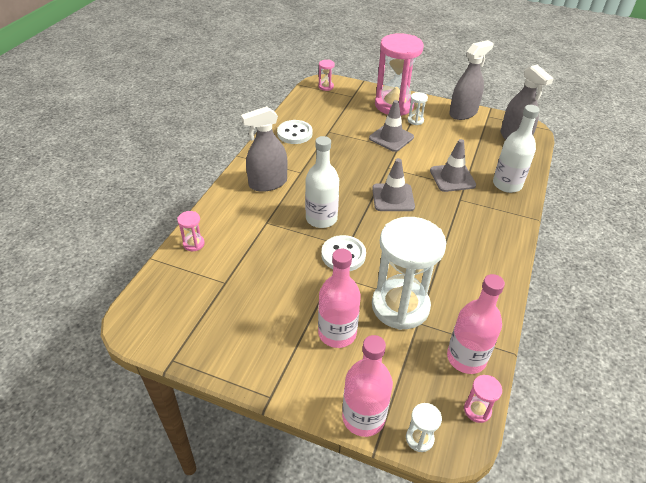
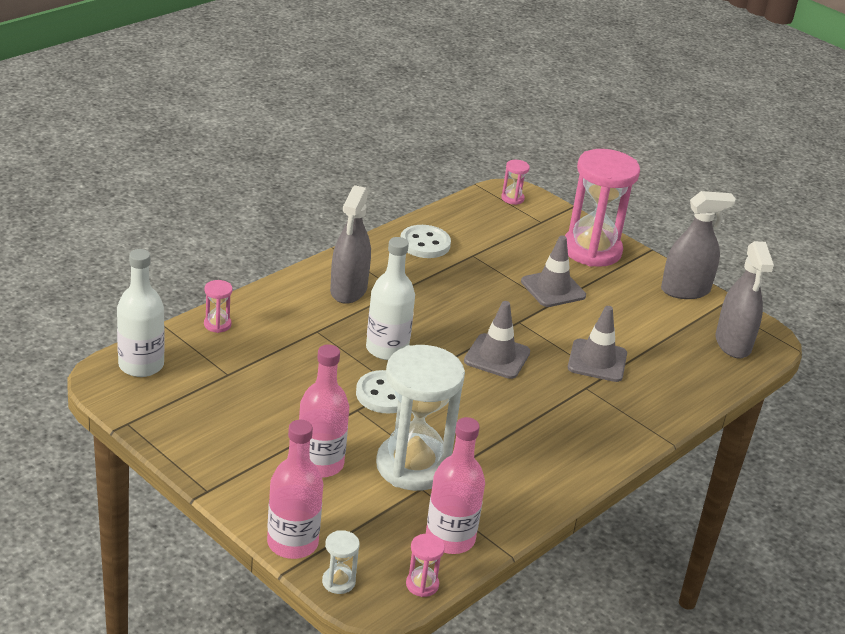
camera: 20 degrees right, 10 degrees down
grey spray bottle [241,106,287,192] -> grey spray bottle turned 75 degrees counterclockwise [330,185,371,304]
white hourglass [407,92,428,125] -> none
white bottle [493,105,540,193] -> white bottle moved to [117,249,165,377]

